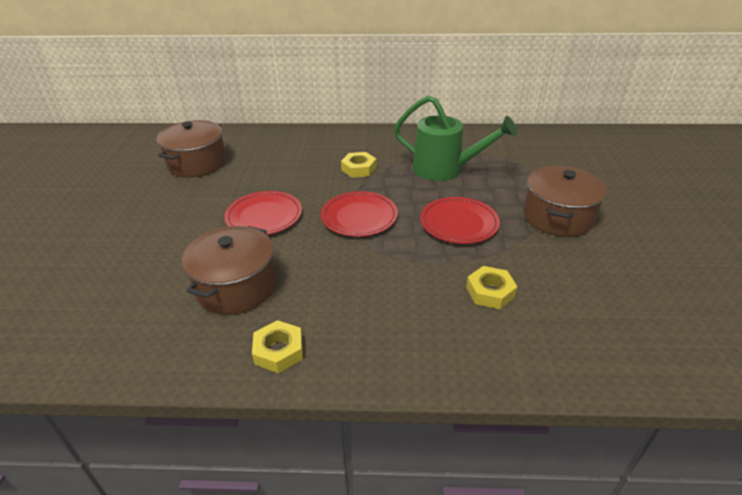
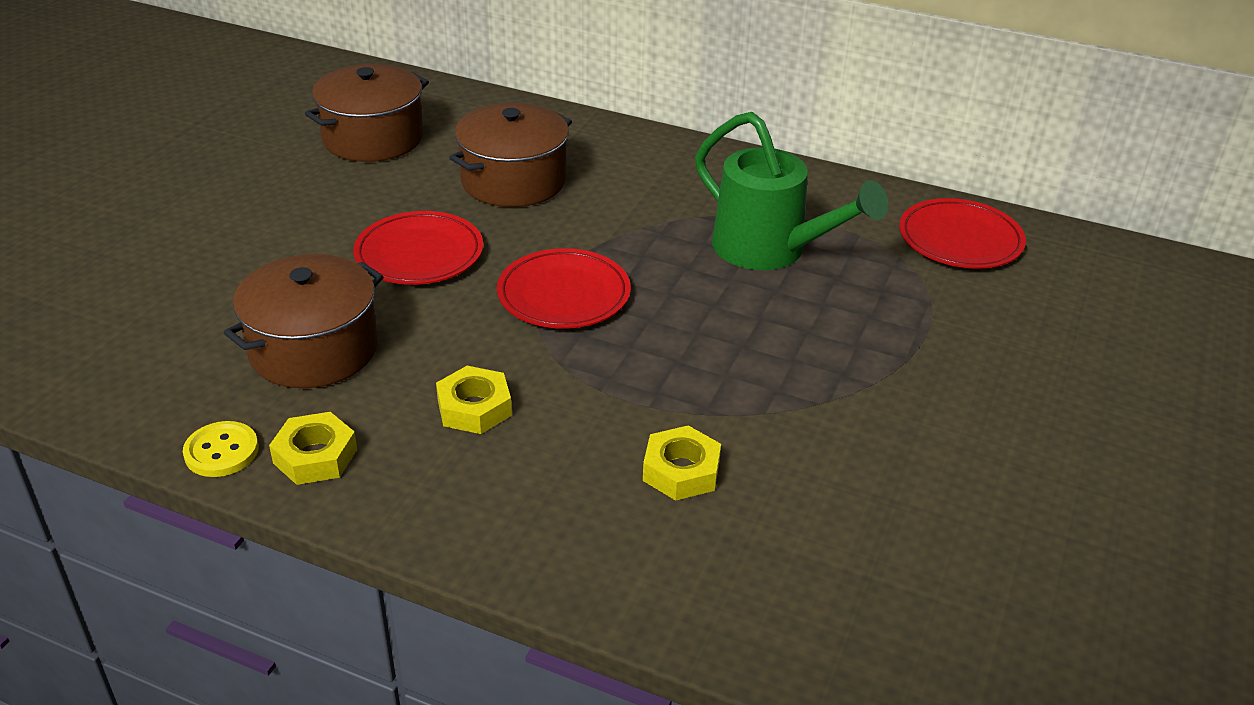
camera: 20 degrees right, 0 degrees up
yellow nut [341,152,376,178] -> yellow nut moved to [436,366,512,434]
red plate [420,197,500,244] -> red plate moved to [899,198,1026,269]
brown pot [523,165,607,237] -> brown pot moved to [449,103,572,207]
none -> yellow button [183,421,259,477]

